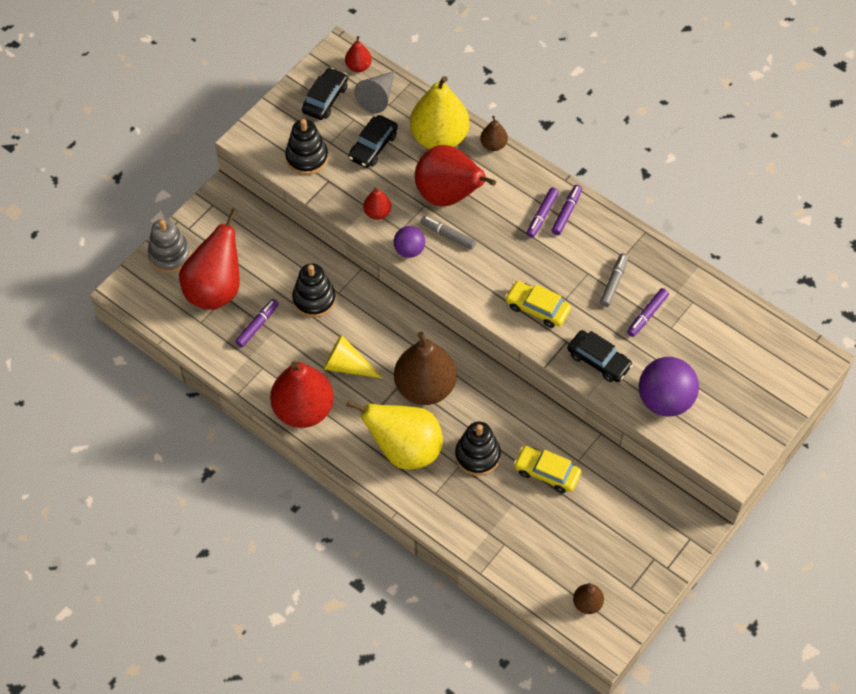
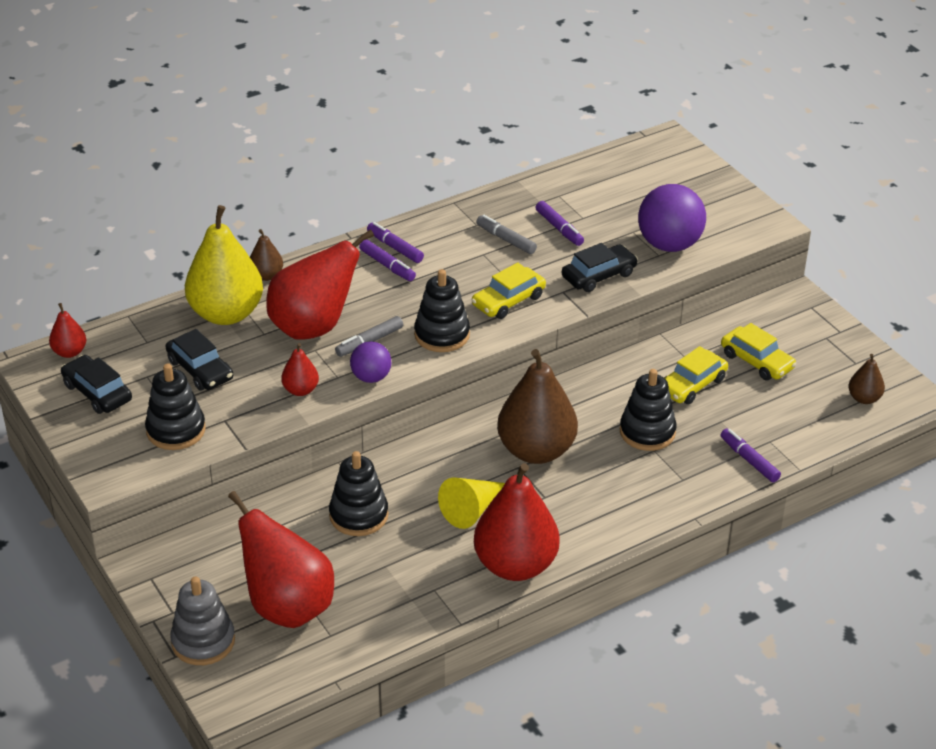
camera: 70 degrees left, 20 degrees down
purple marker [235,299,279,347] -> purple marker moved to [721,428,781,482]
yellow pear [346,400,443,470] -> none
grey cone [354,71,395,113] -> none
none -> black stacking toy [414,269,470,352]
none -> yellow car [721,323,796,380]

